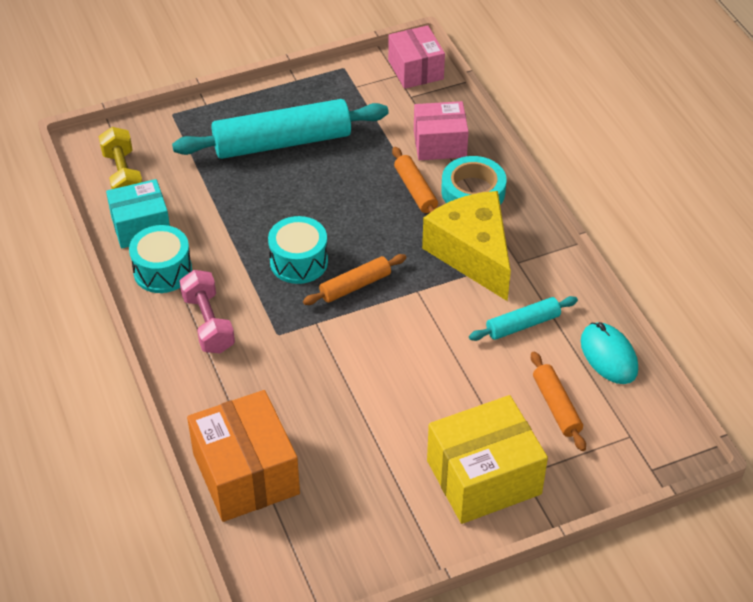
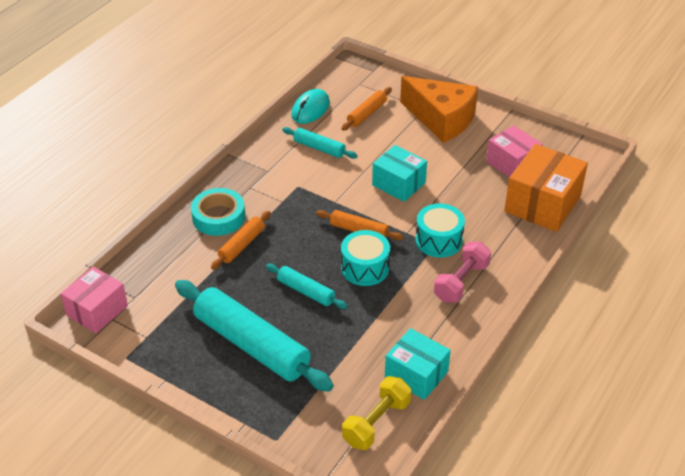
camera: 125 degrees left, 5 degrees down
turquoise drum [129,225,192,293] -> turquoise drum moved to [416,203,465,258]
pink box [414,101,469,160] -> pink box moved to [486,125,543,177]
yellow cheese [422,191,511,301] -> none
yellow box [427,395,548,524] -> orange cheese [400,76,478,143]
none -> turquoise rolling pin [266,263,348,309]
none -> turquoise box [372,145,427,202]

